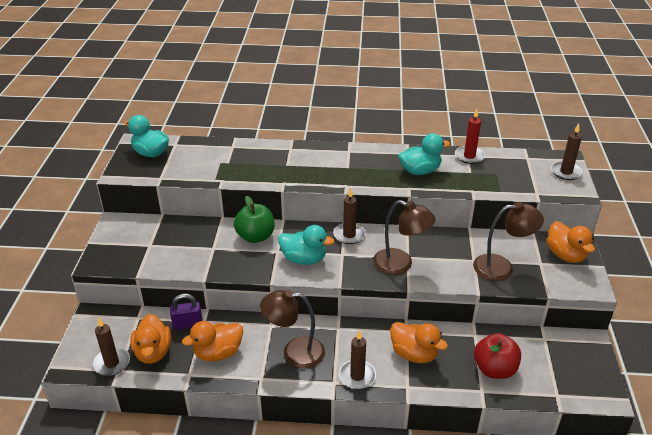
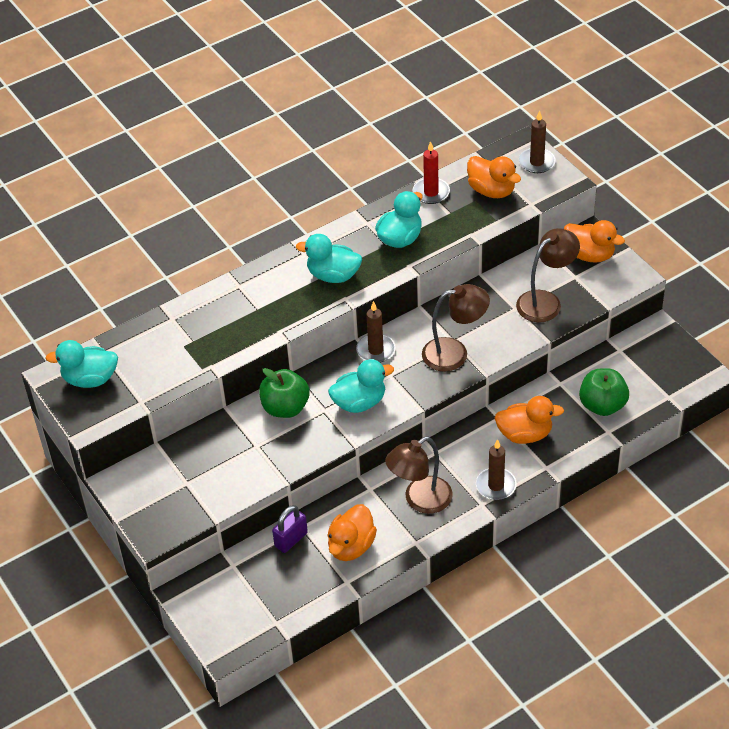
camera: 35 degrees left, 10 degrees up
brown candle [93,318,130,376] -> none
orange duck [130,314,171,364] -> orange duck moved to [467,156,521,198]
red apple [474,333,521,379] -> green apple [579,368,629,416]
none -> turquoise duck [296,234,362,283]

